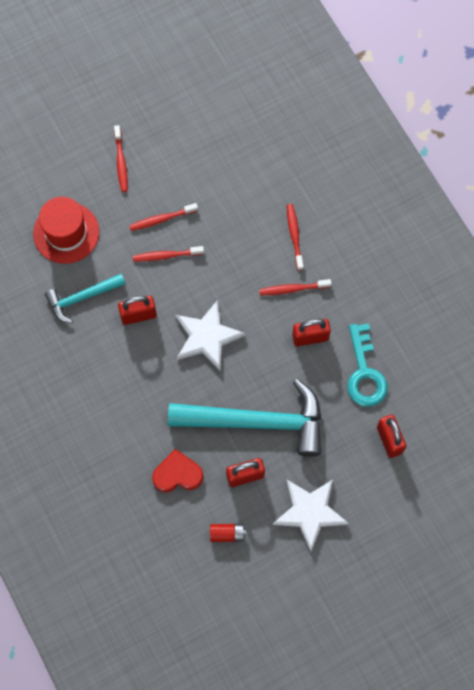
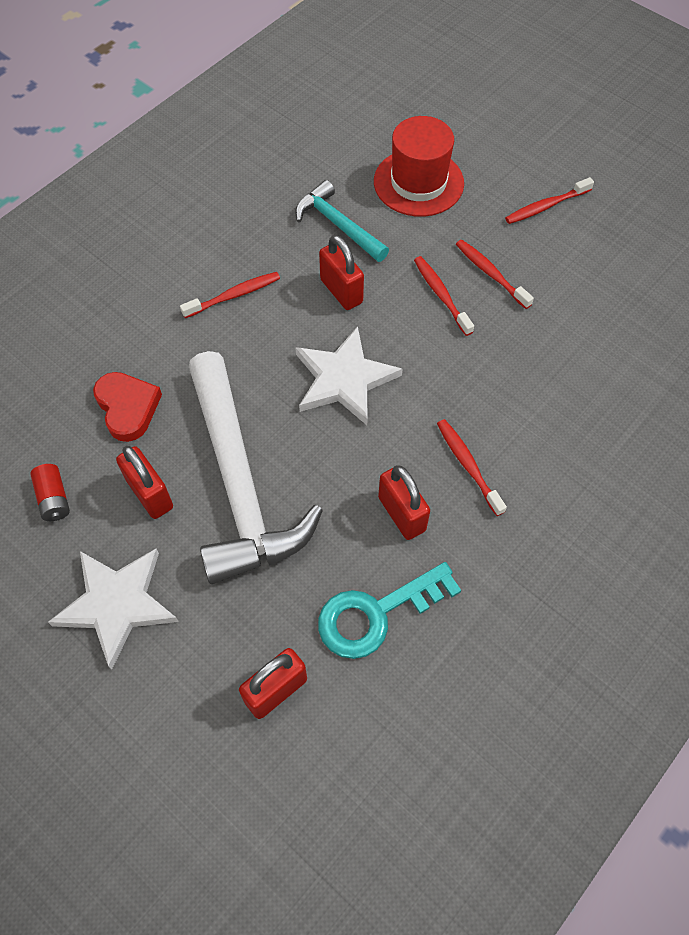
camera: 70 degrees right, 10 degrees down
turquoise hammer [168,379,321,457] -> white hammer [189,351,323,584]
red toothbrush [287,204,304,270] -> red toothbrush moved to [180,272,280,318]

